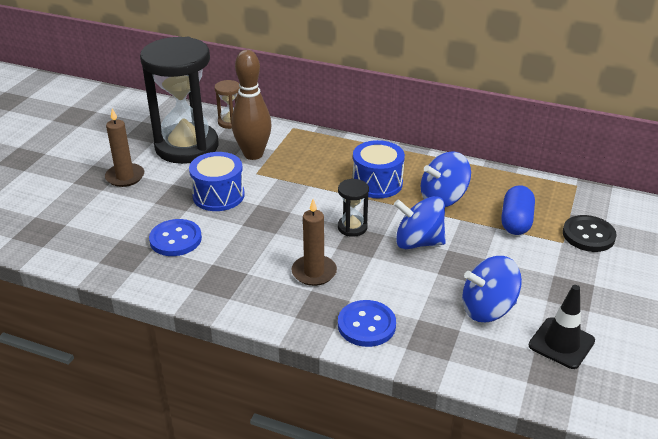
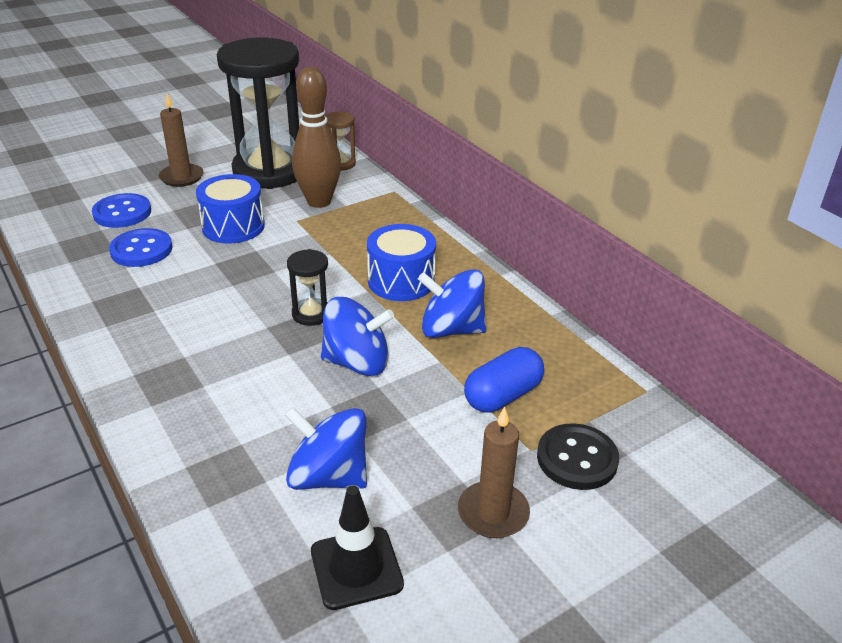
camera: 35 degrees right, 0 degrees up
brown candle [292,199,337,286] -> brown candle moved to [458,406,530,538]
blue button [338,300,396,347] -> blue button moved to [92,193,151,228]
blue spinning top [394,196,446,249] -> blue spinning top turned 135 degrees clockwise [321,297,394,376]

